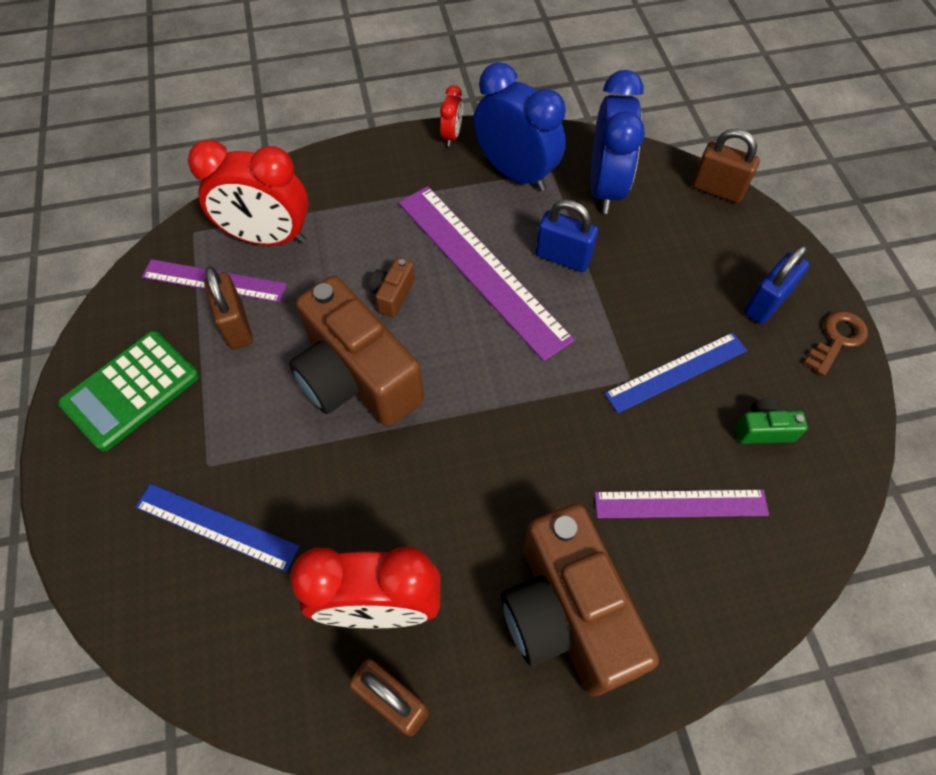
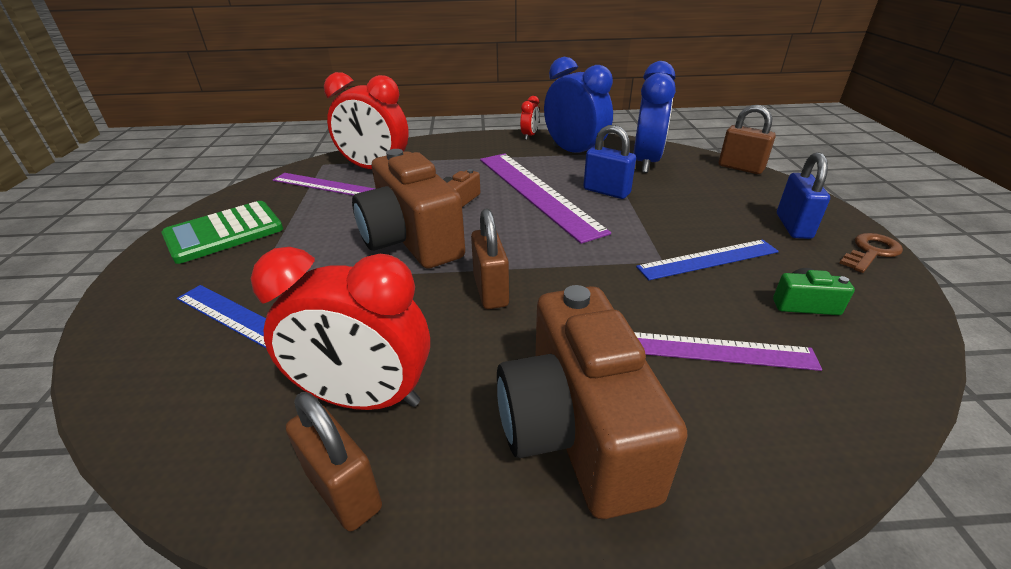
camera: 10 degrees right, 25 degrees down
brown padlock [204,266,253,349] -> brown padlock moved to [471,208,509,309]
blue padlock [744,245,810,324] -> blue padlock turned 45 degrees counterclockwise [777,152,830,239]

